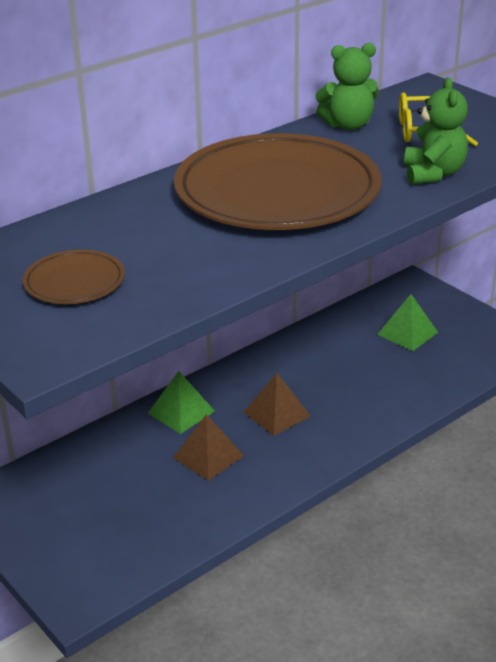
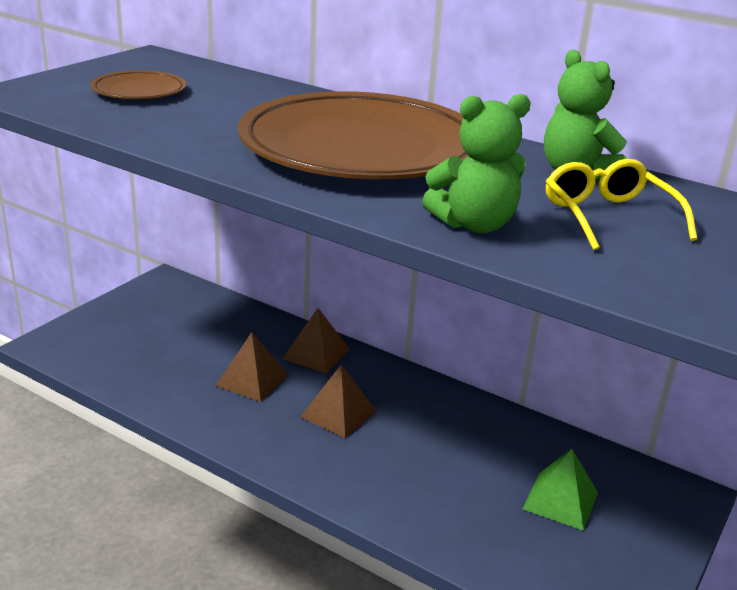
camera: 70 degrees right, 5 degrees down
green pyramid [148,371,215,434] -> brown pyramid [282,308,350,374]

